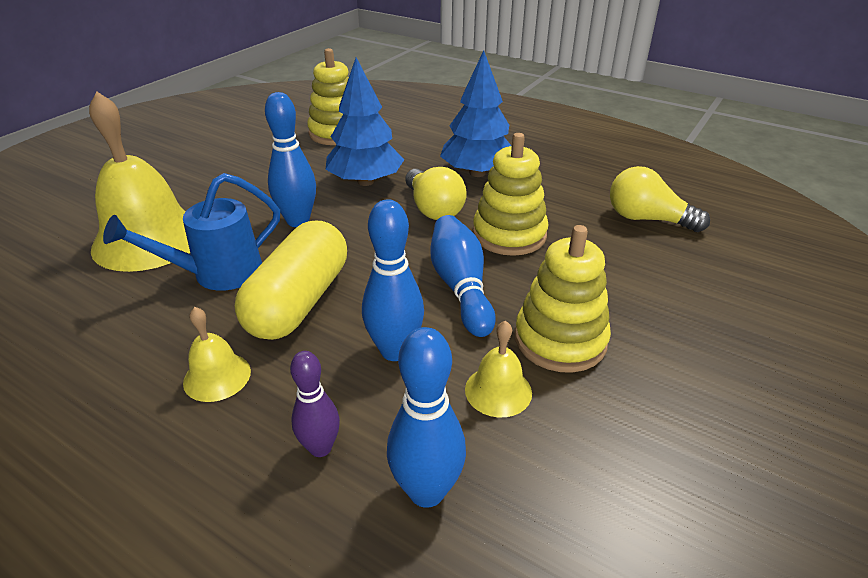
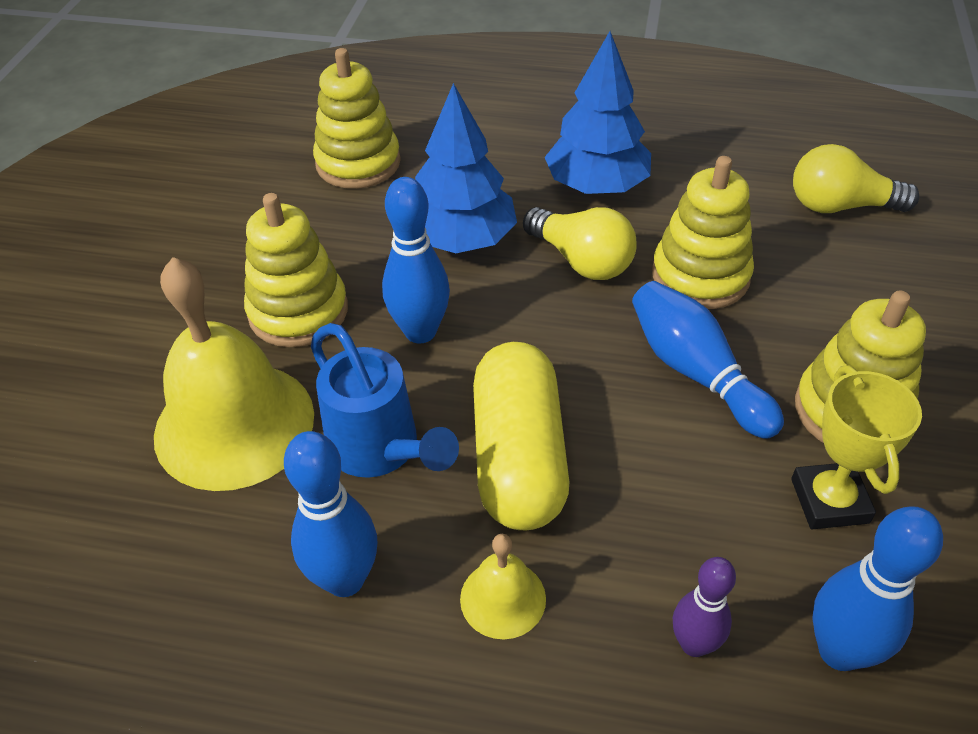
camera: 20 degrees left, 10 degrees up
blue watering can [103,173,280,291] -> blue watering can turned 75 degrees counterclockwise [311,323,459,478]
blue bowling pin [362,199,424,361] -> blue bowling pin moved to [284,431,377,597]
yellow bell [465,321,532,417] -> yellow trophy [791,365,922,529]
none -> yellow stacking toy [244,193,348,347]

